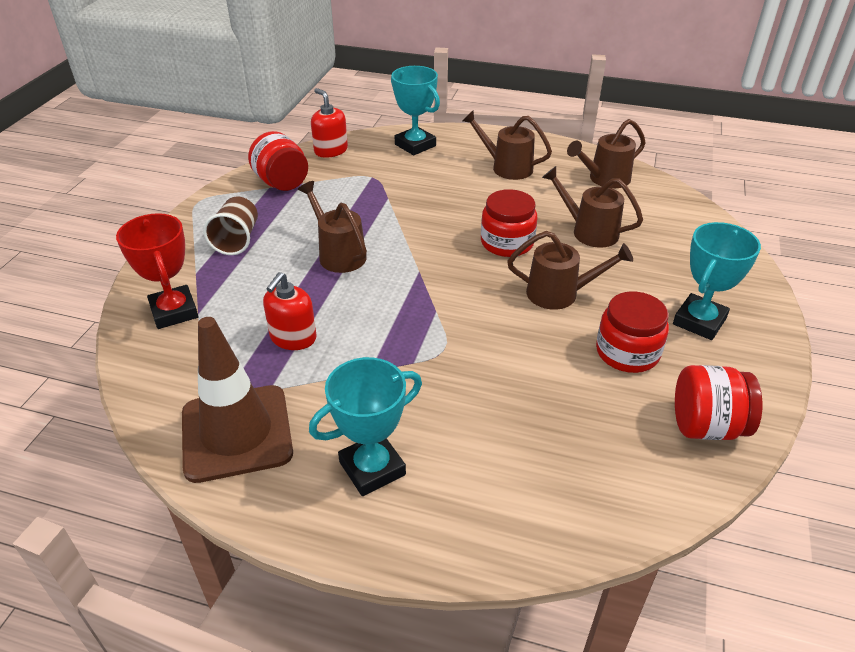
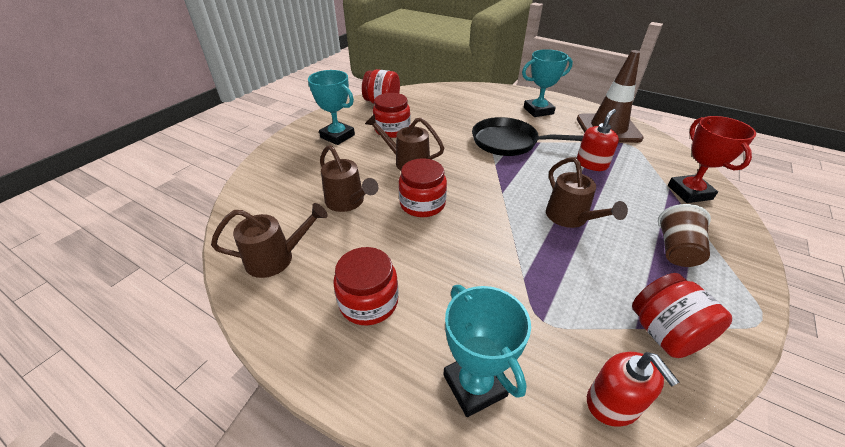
camera: 165 degrees left, 0 degrees up
brown watering can [462,111,552,180] -> red jar [334,247,399,325]
turquoise trophy [673,222,761,340] -> turquoise trophy turned 75 degrees clockwise [308,70,355,145]
none -> black pan [472,117,583,156]

